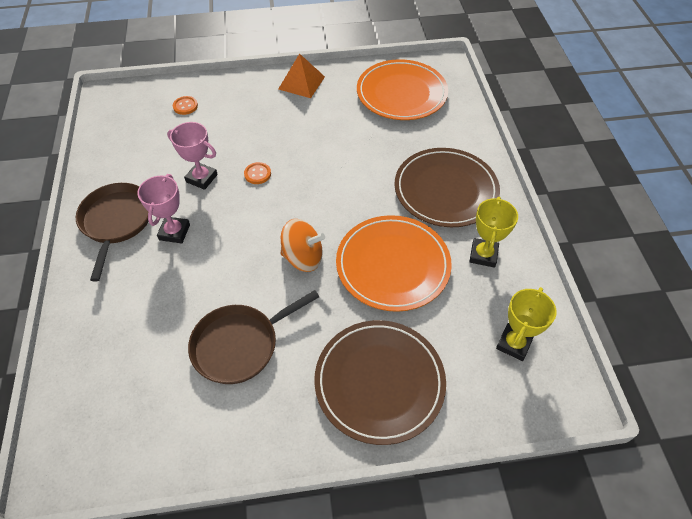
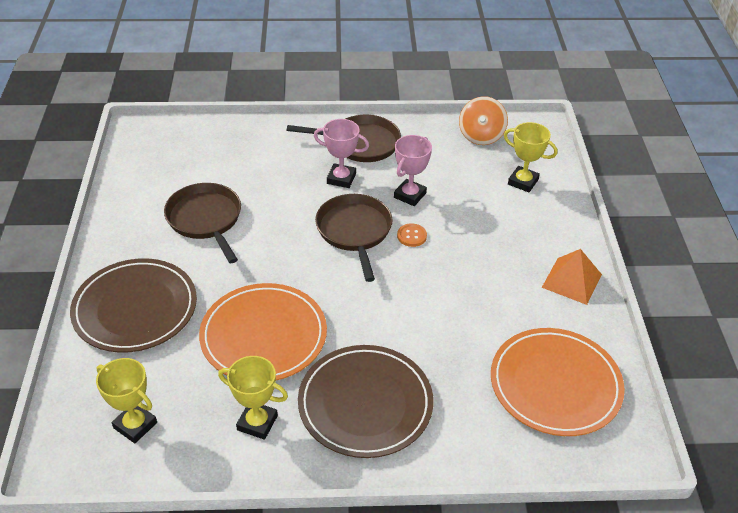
camera: 95 degrees right, 10 degrees down
orange button [173,96,198,115] -> yellow trophy [504,122,557,192]
orange spinning top [281,219,325,272] -> orange spinning top moved to [459,96,508,145]
none -> brown pan [315,194,393,282]

